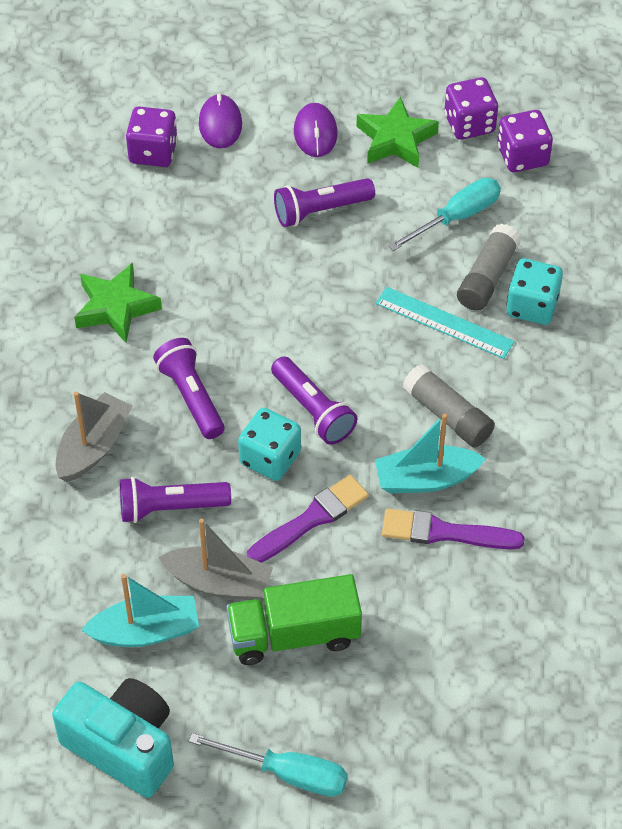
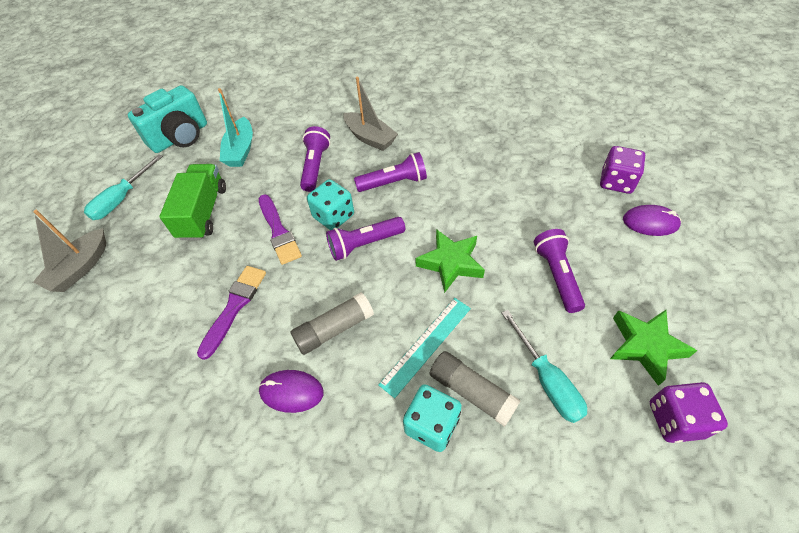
camera: 105 degrees right, 0 degrees up
green star [74,263,162,343] -> green star moved to [415,229,485,293]
grey boat [159,519,273,600] -> grey boat moved to [33,210,106,292]
purple mouse [294,103,338,157] -> purple mouse moved to [259,370,324,413]
turquoise boat [375,413,486,493] -> none
purple dice [498,110,553,172] -> none

